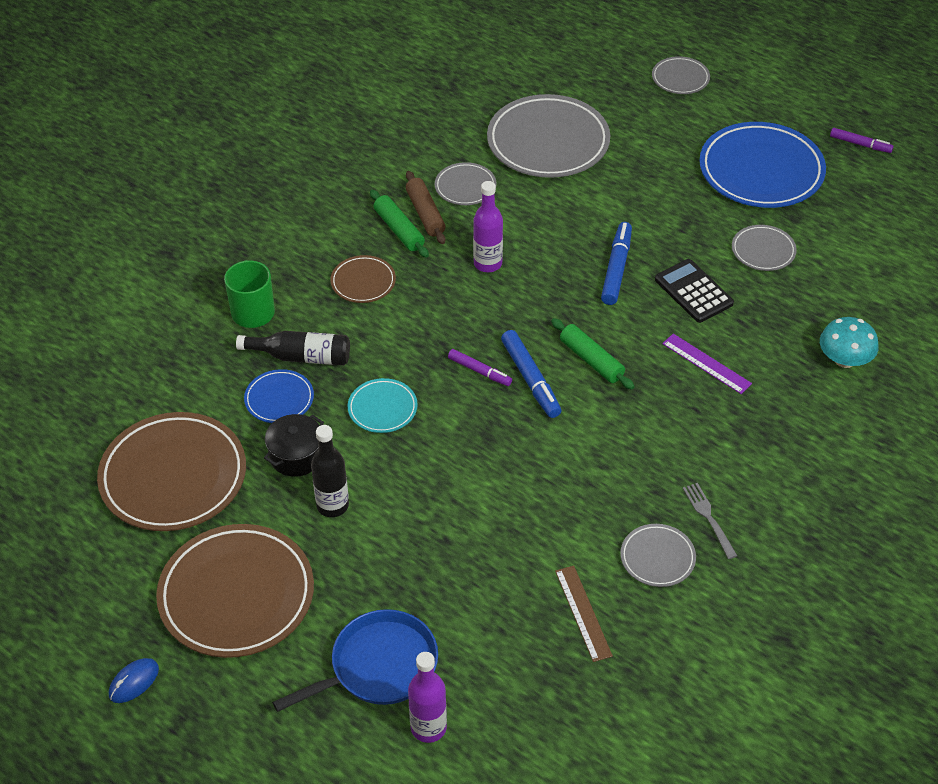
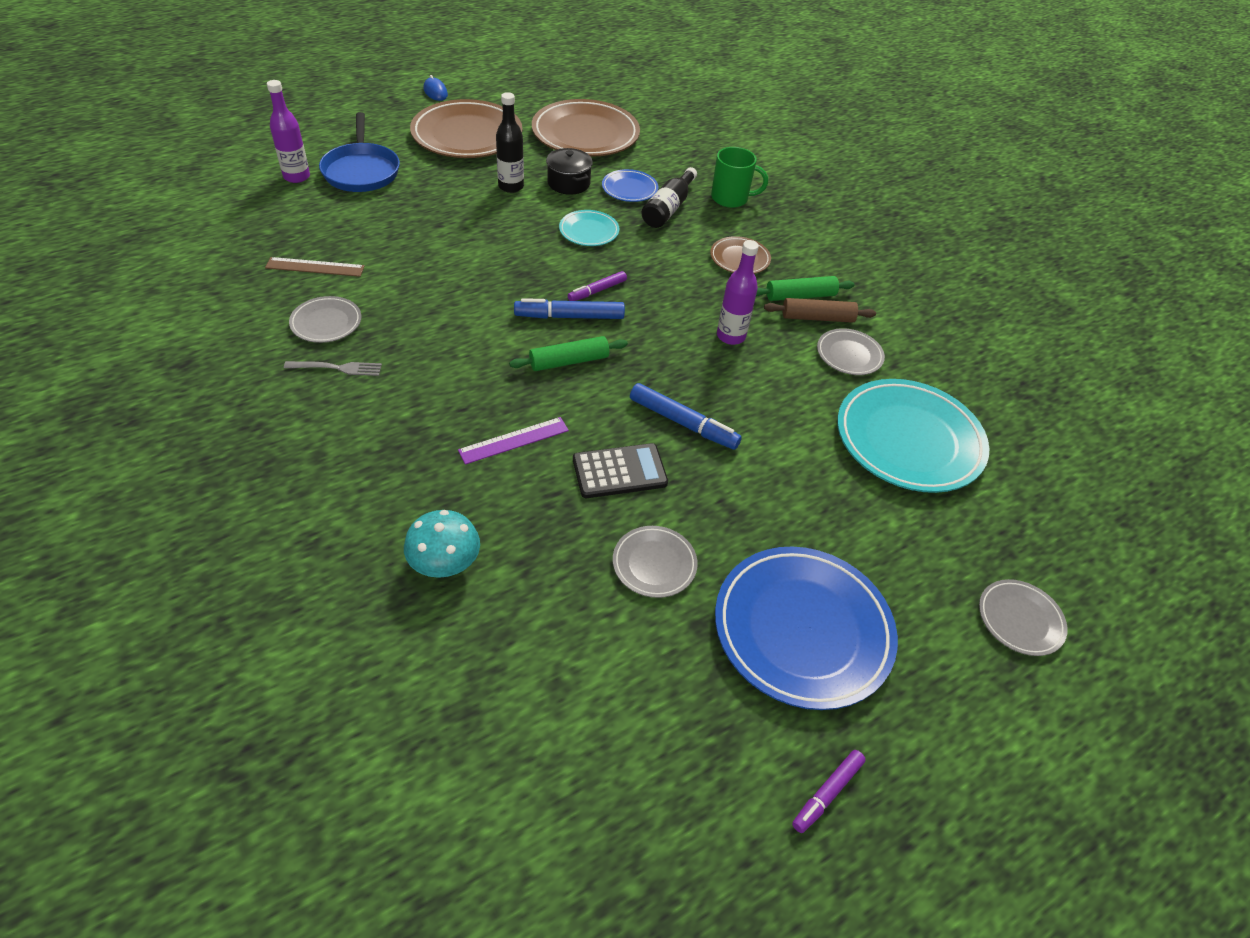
camera: 105 degrees right, 0 degrees up
grey plate [487,94,610,178] -> turquoise plate [837,379,990,493]

